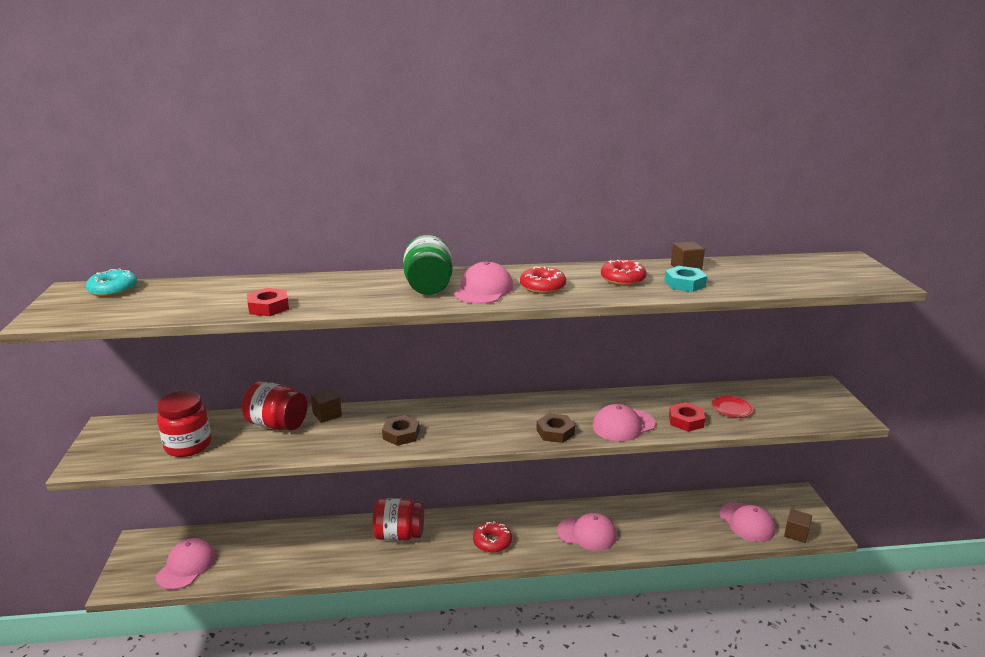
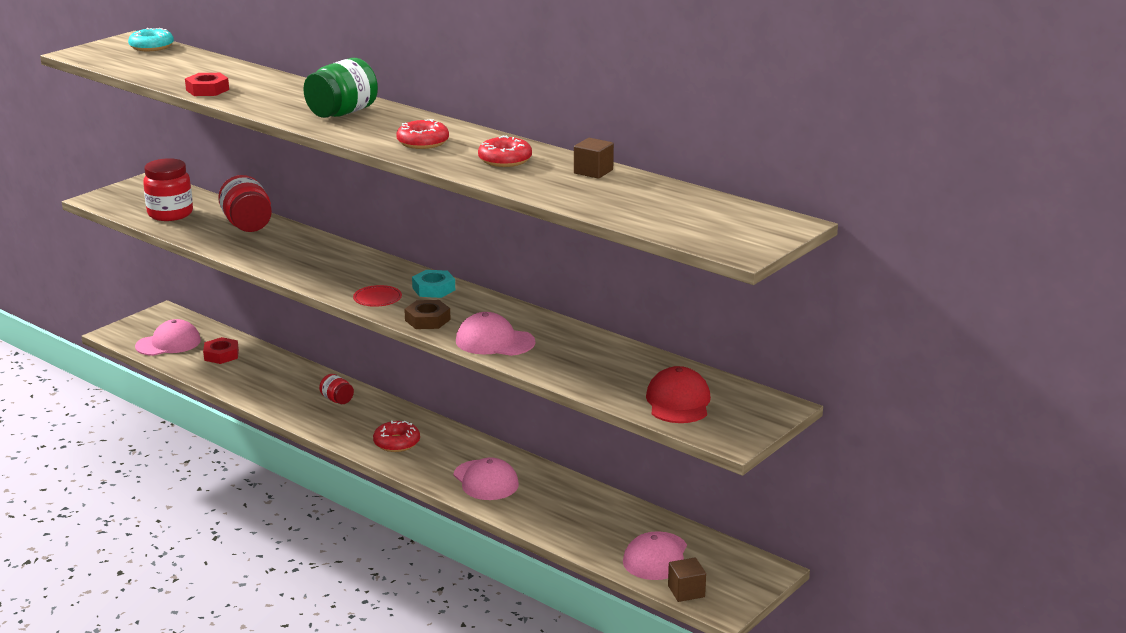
camera: 45 degrees right, 0 degrees up
brown cube [311,389,342,423] -> none
red jar [373,498,424,541] -> red jar [319,374,354,404], size x0.54
brown nut [382,415,420,446] -> none
pink cap [454,261,513,304] -> none
turquoise nut [664,266,707,292] -> turquoise nut moved to [412,270,455,298]
red nut [669,402,705,432] -> red nut moved to [203,337,239,364]
red plate [712,396,753,418] -> red plate moved to [353,285,402,307]
none -> red cap [646,366,711,423]

